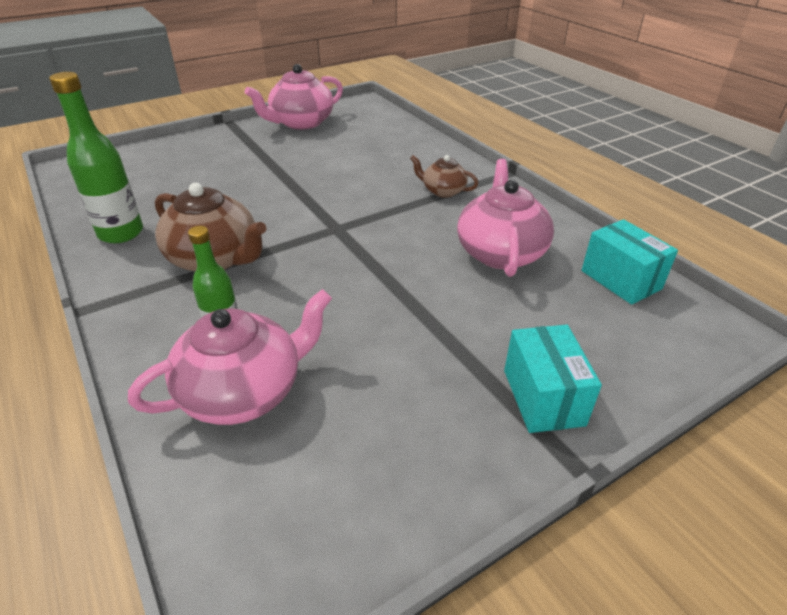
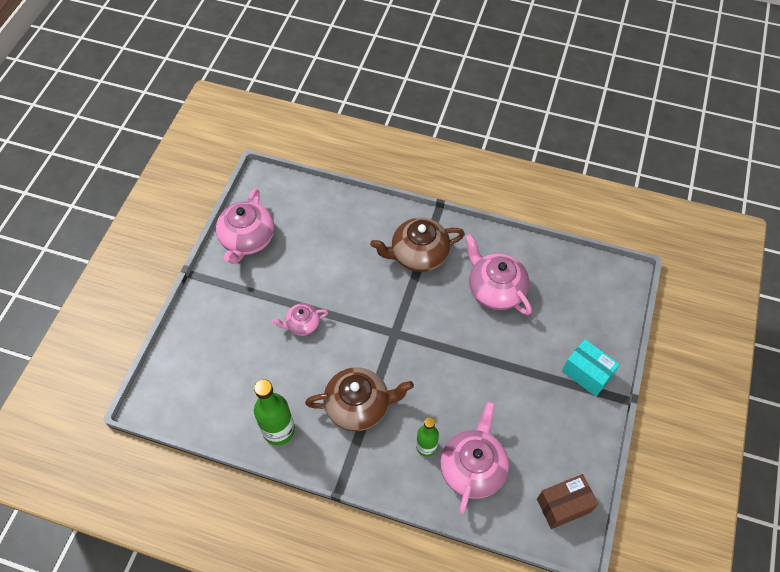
camera: 40 degrees left, 20 degrees up
brown teapot [410,155,479,198] -> brown teapot [370,218,465,272], size x1.79
turquoise box [582,219,678,305] -> none
none -> pink teapot [272,303,328,336]
none -> brown box [537,474,598,529]

